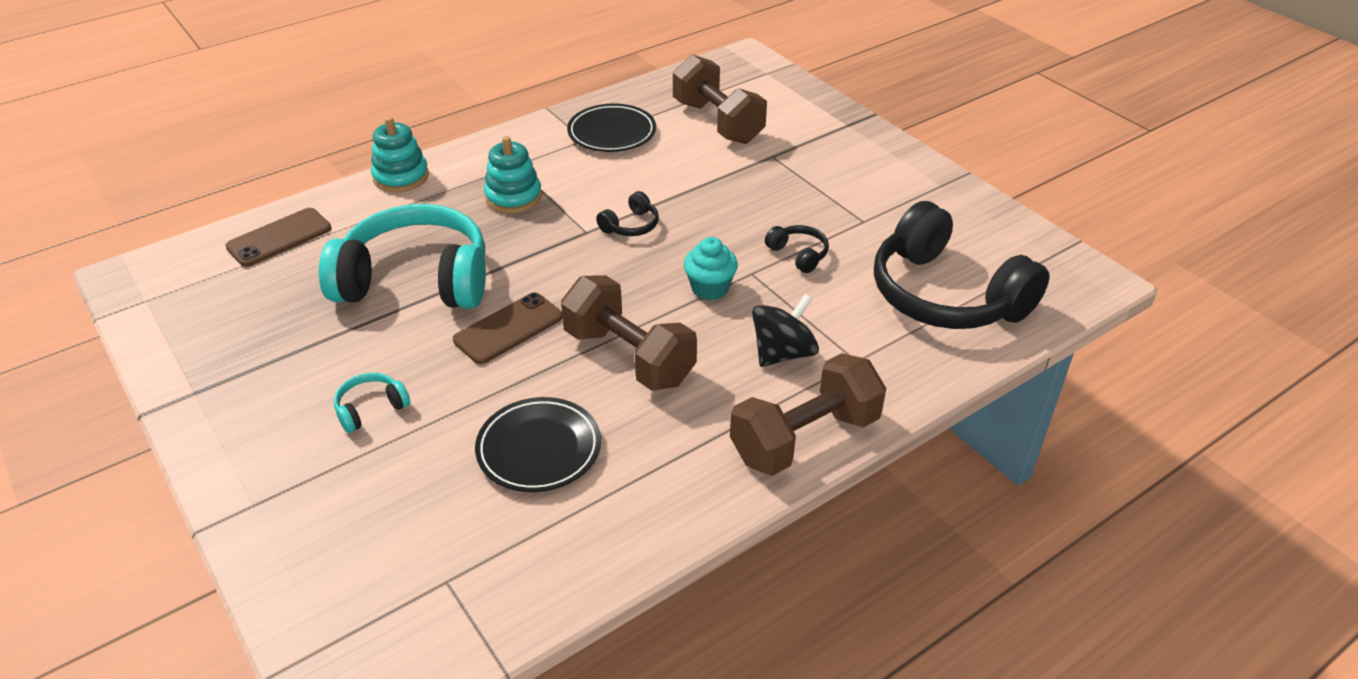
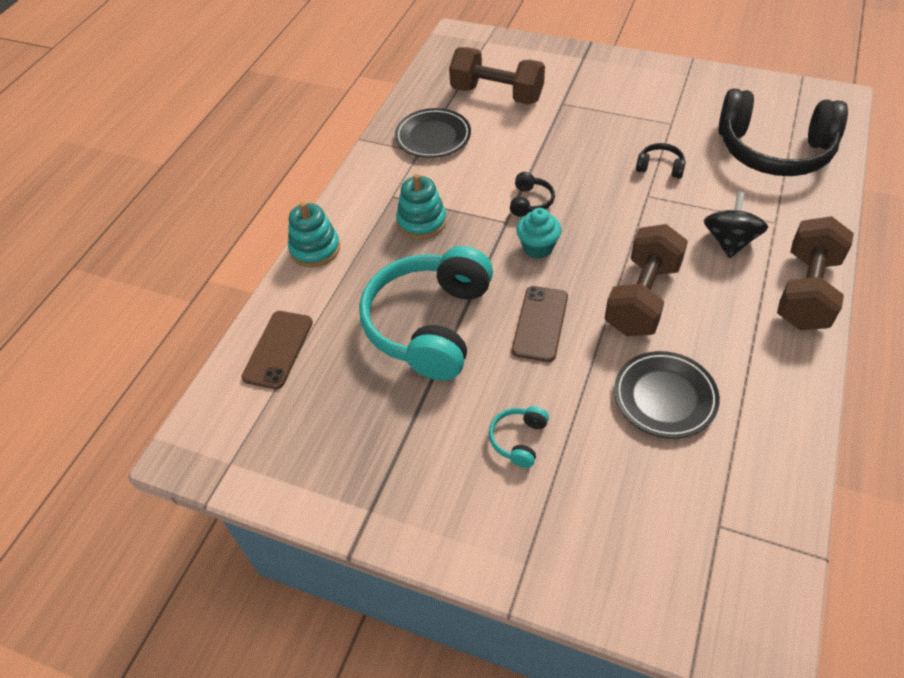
camera: 30 degrees left, 10 degrees up
turquoise headphones [319,204,486,309] -> turquoise headphones turned 45 degrees counterclockwise [359,246,493,381]
brown dumbbell [561,275,697,391] -> brown dumbbell turned 75 degrees counterclockwise [605,224,688,336]
turquoise cupcake [684,237,738,300] -> turquoise cupcake moved to [516,208,562,259]

